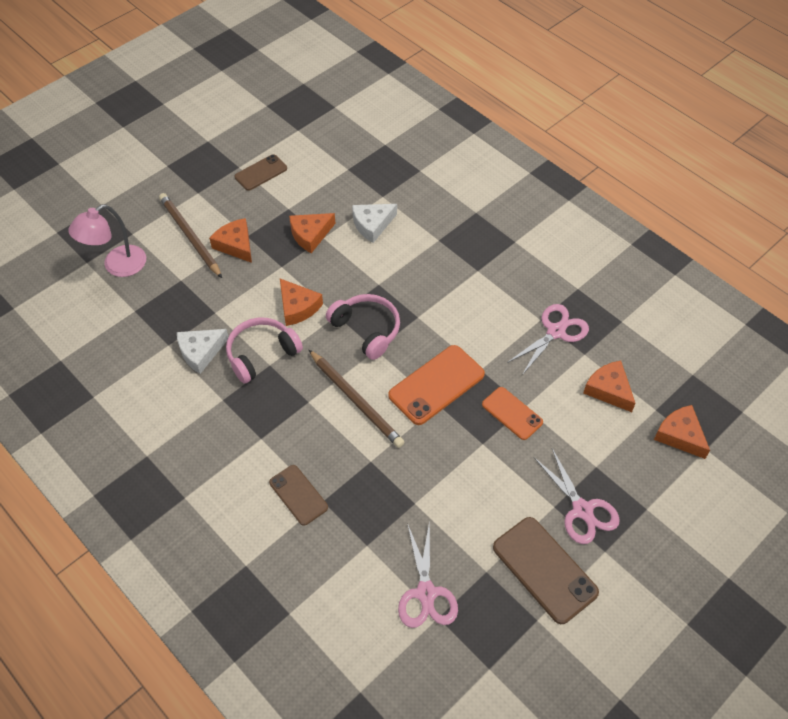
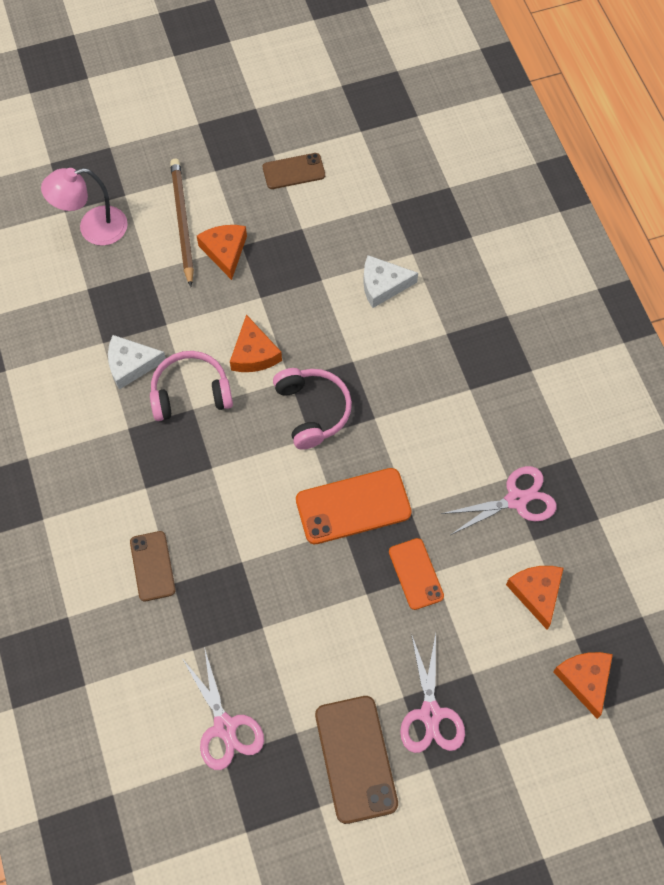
camera: 25 degrees right, 10 degrees up
orange cheese [289,213,335,253] -> none
brown pencil [308,349,405,448] -> none
pink scissors [398,520,458,628] -> pink scissors turned 45 degrees counterclockwise [182,647,264,770]

